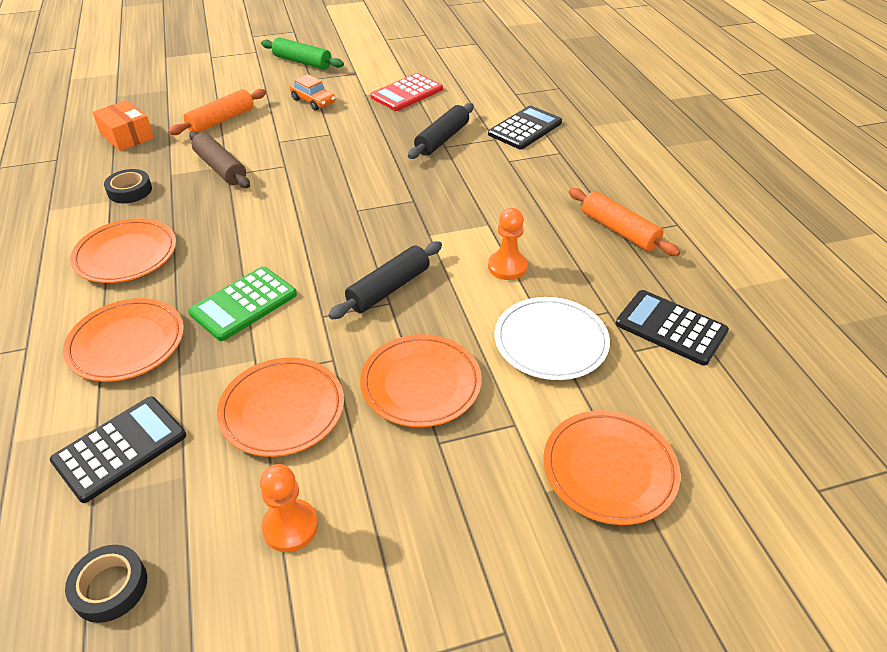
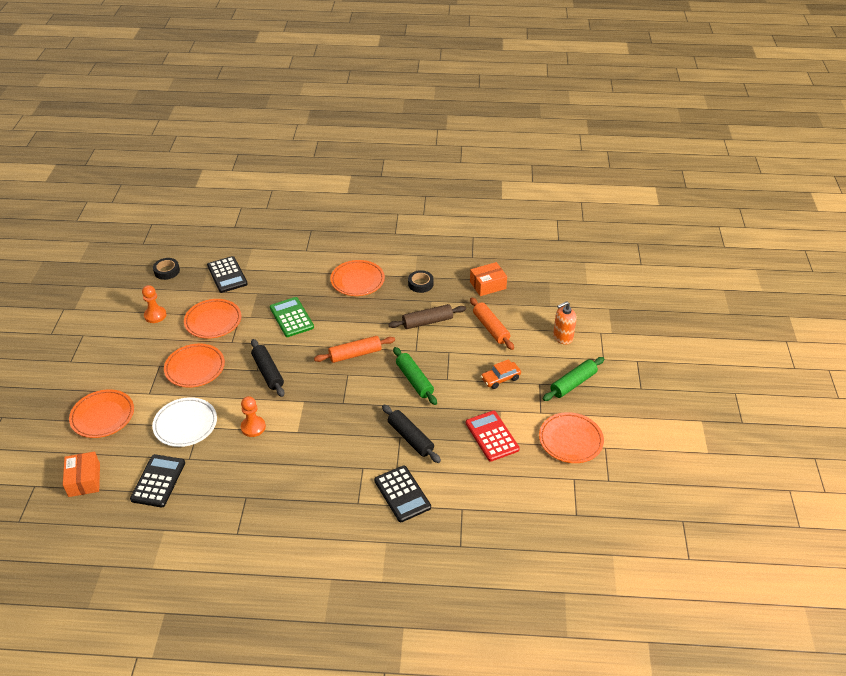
camera: 110 degrees right, 0 degrees up
orange plate [63,298,184,382] -> orange plate moved to [539,412,604,463]
orange rolling pin [569,188,680,256] -> orange rolling pin moved to [314,336,395,363]
black calculator [616,290,729,365] -> black calculator turned 45 degrees counterclockwise [130,454,185,507]
none -> orange box [63,452,100,497]
none -> green rolling pin [393,347,437,405]
none -> orange soap dispenser [553,301,577,345]

